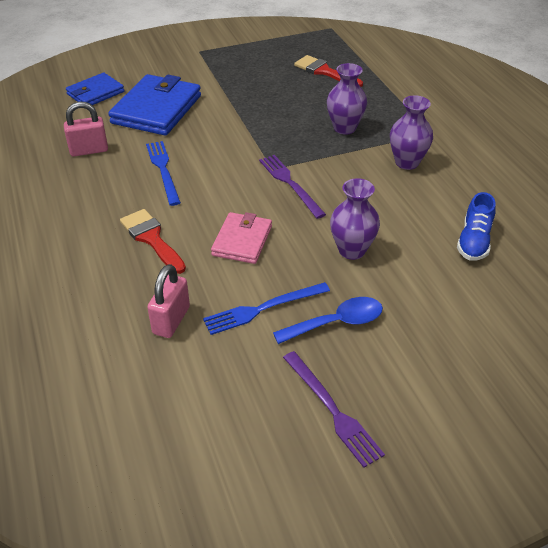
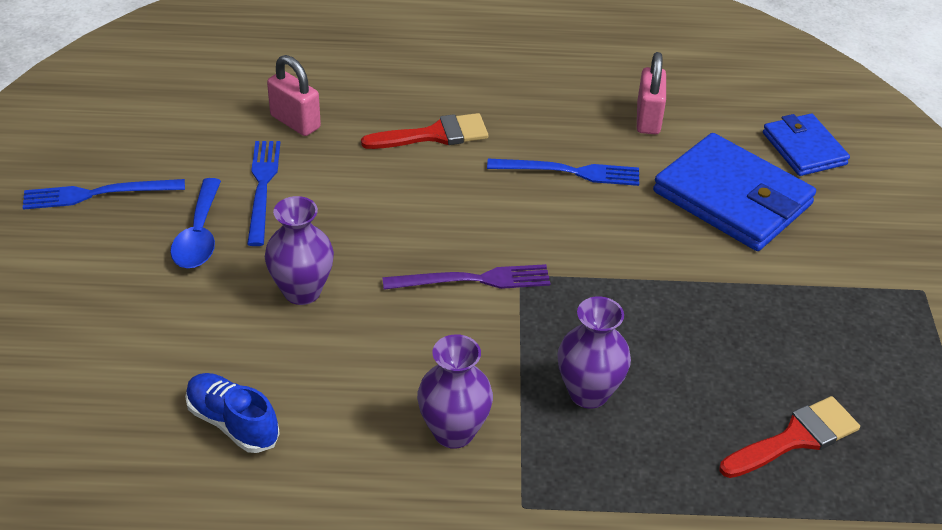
camera: 110 degrees right, 0 degrees up
pink wallet [211,212,272,264] -> none
purple fork [283,351,385,468] -> blue fork [23,179,185,210]

